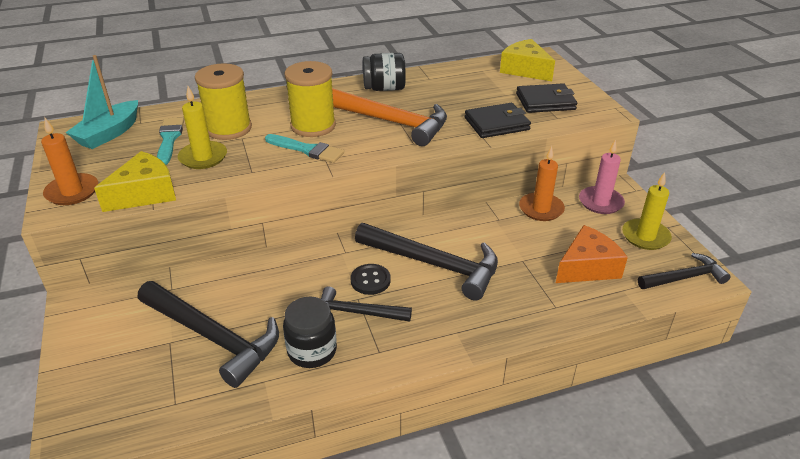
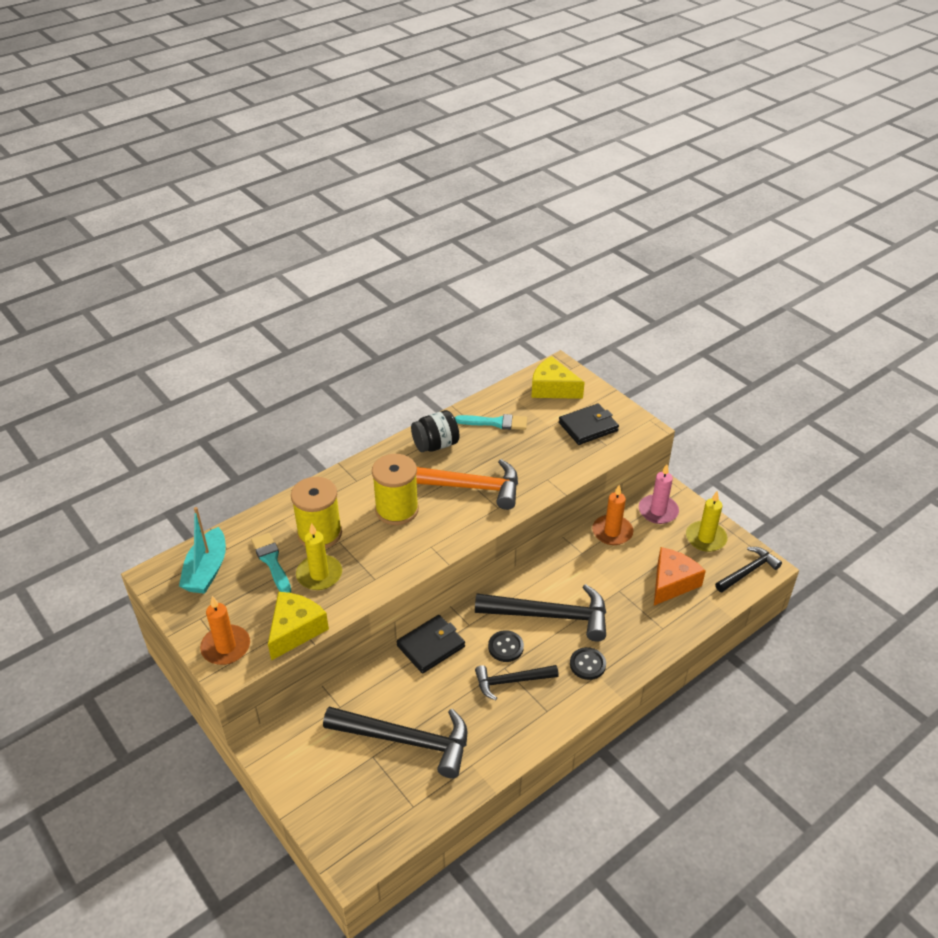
camera: 20 degrees left, 5 degrees up
turquoise brush [265,134,344,163] -> turquoise brush moved to [455,414,527,430]
black jar [283,297,337,368] -> none
black wallet [465,103,531,138] -> black wallet moved to [397,615,465,673]
none -> black button [570,647,606,680]

